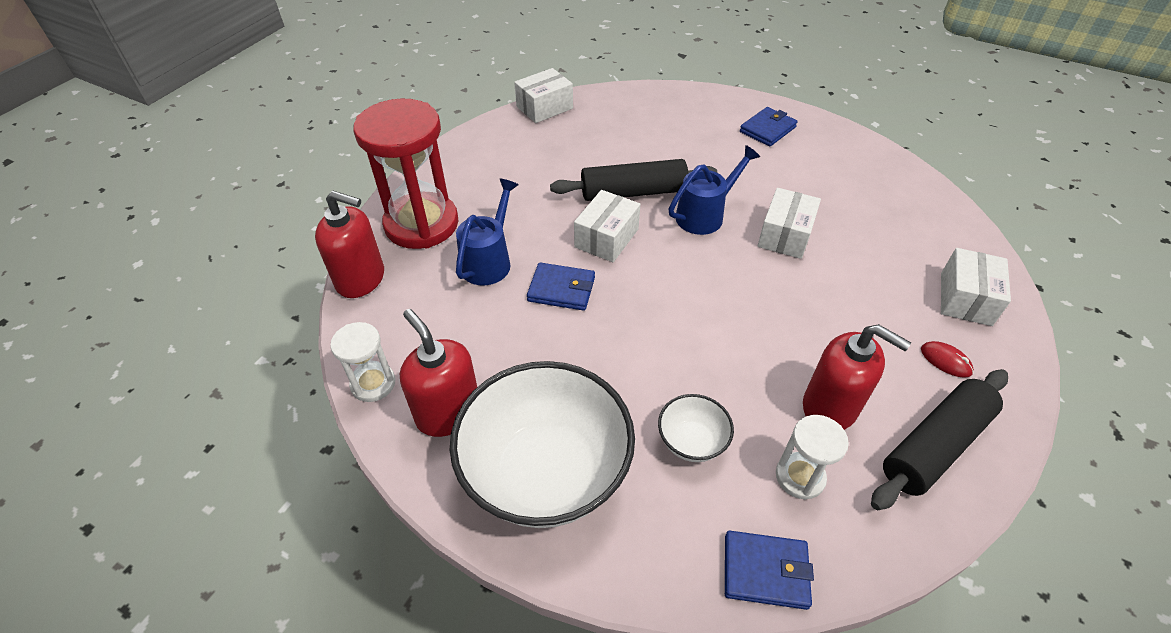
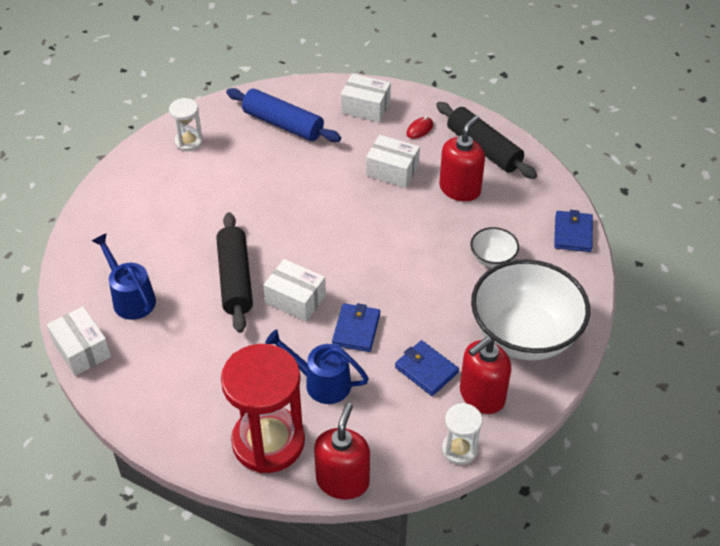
camera: 90 degrees left, 0 degrees up
blue watering can [669,145,760,235] -> blue watering can moved to [92,233,156,320]
blue wallet [740,107,798,147] -> blue wallet moved to [395,340,459,396]
white box [758,188,821,259] -> white box moved to [366,135,420,188]
white hourglass [776,415,849,500] -> white hourglass moved to [169,98,203,151]
none -> blue rolling pin [226,88,341,142]

